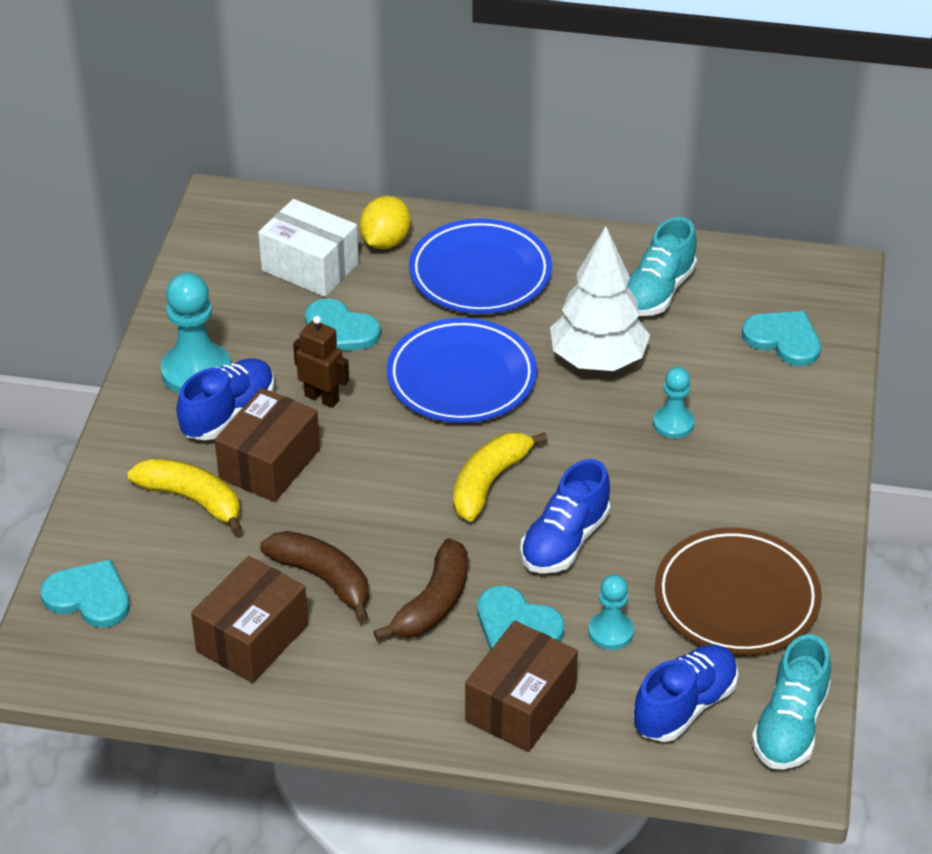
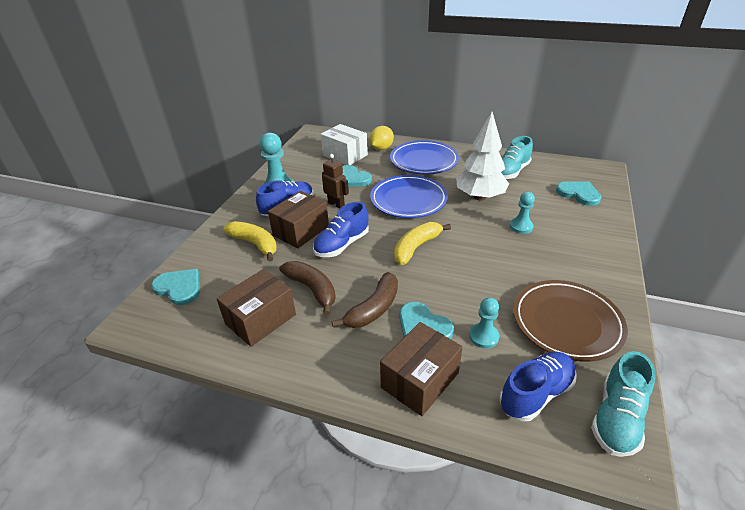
camera: 10 degrees right, 5 degrees down
blue shoe [520,459,610,573] -> blue shoe moved to [313,202,369,257]

